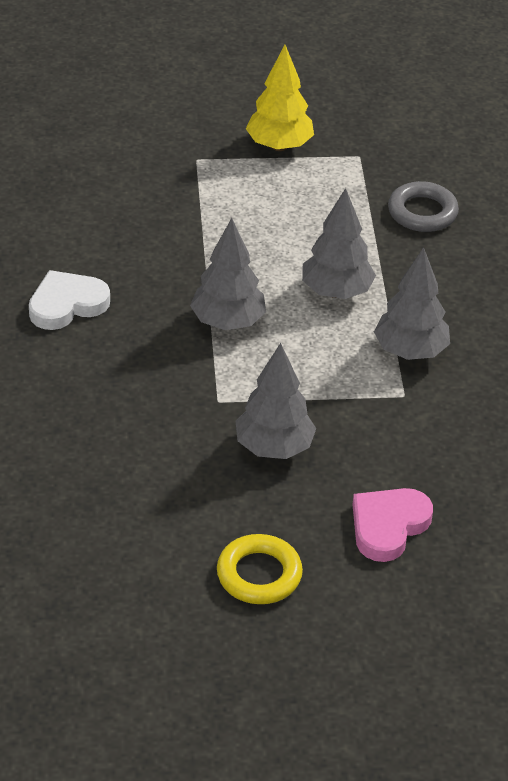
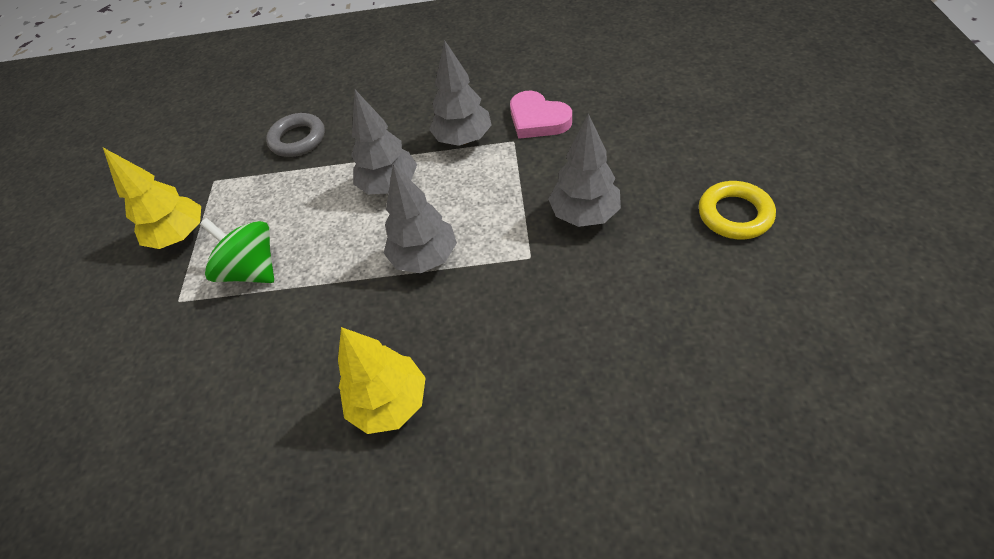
camera: 80 degrees left, 10 degrees up
white heart [29,270,110,330] -> yellow tree [338,327,426,434]
pink heart [352,488,433,562] -> pink heart moved to [510,91,572,139]
none -> green spinning top [200,218,274,283]

